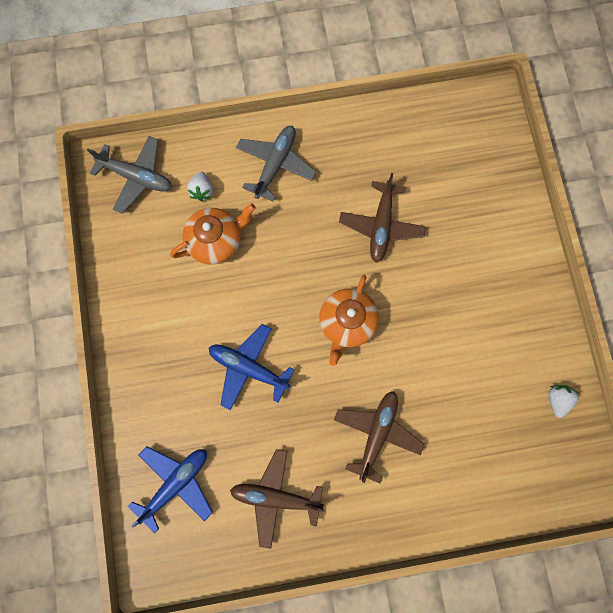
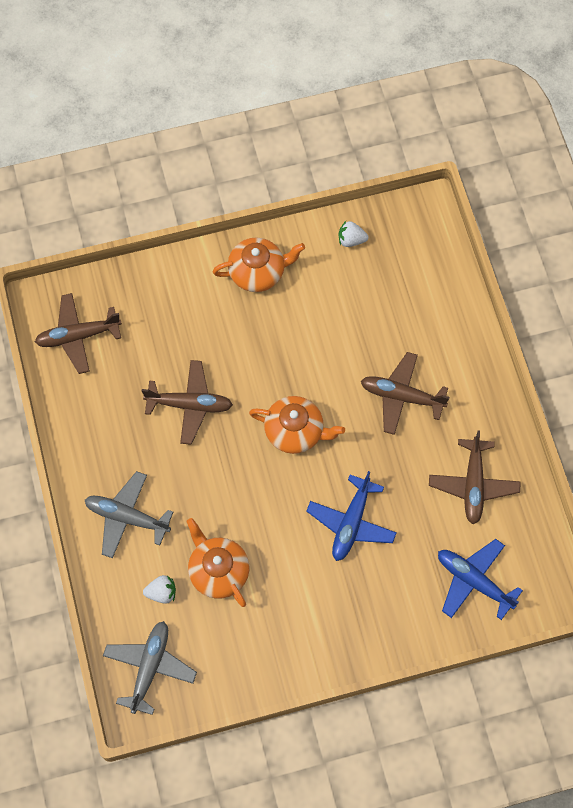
camera: 95 degrees left, 10 degrees down
none -> brown plane [35,293,122,374]
none -> orange teapot [212,237,305,292]

